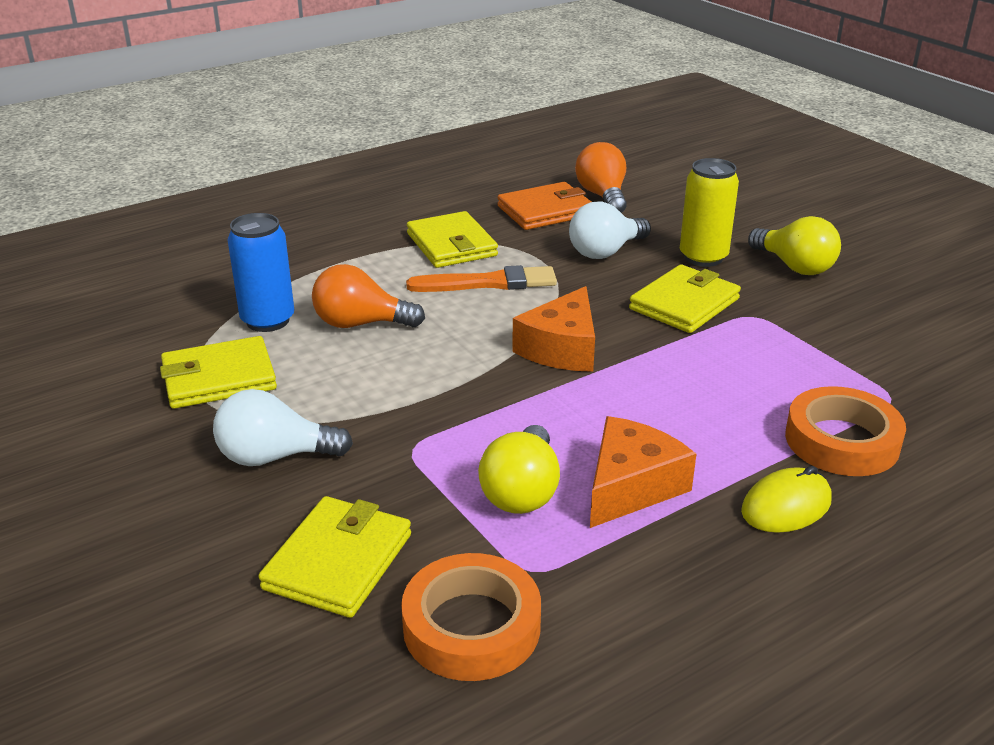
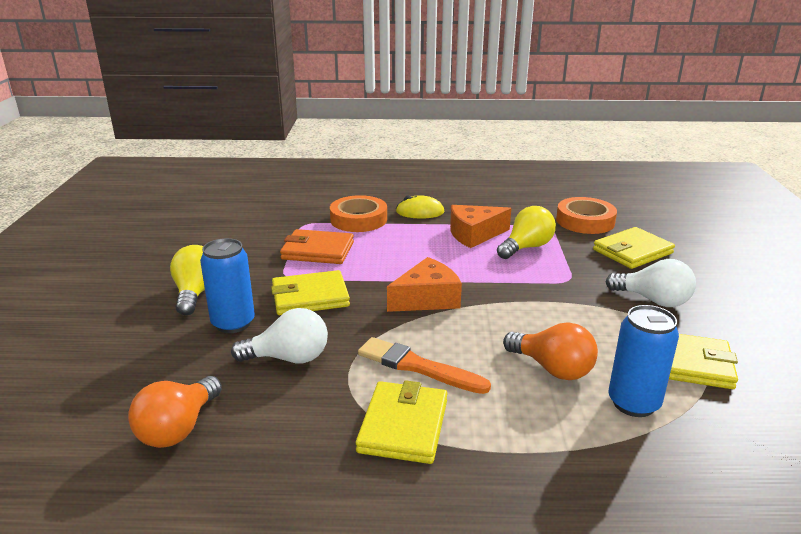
camera: 145 degrees left, 5 degrees down
orange wallet [497,182,591,230] -> orange wallet moved to [280,229,354,264]
yellow can [680,158,739,267] -> blue can [200,238,255,333]

